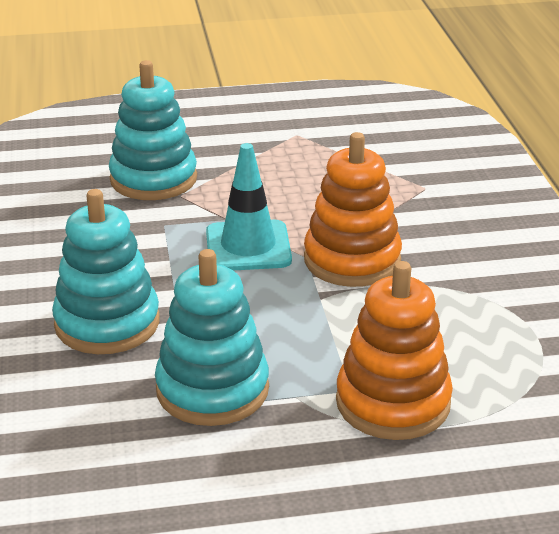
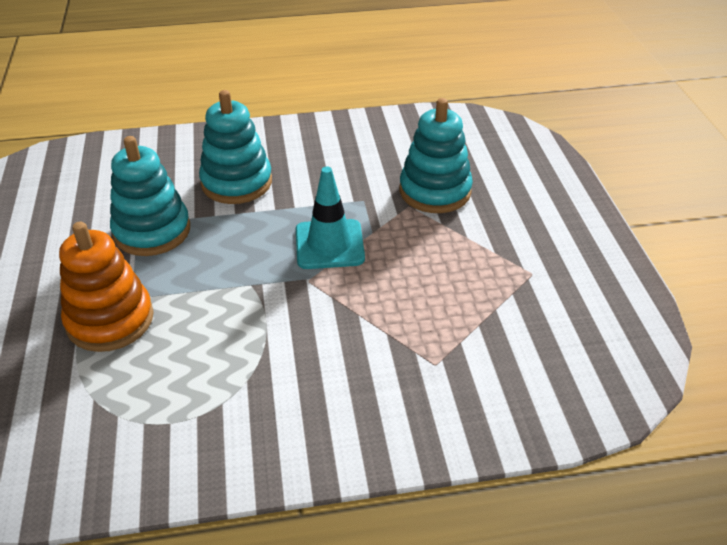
camera: 90 degrees right, 10 degrees up
orange stacking toy [304,132,402,287] -> none

